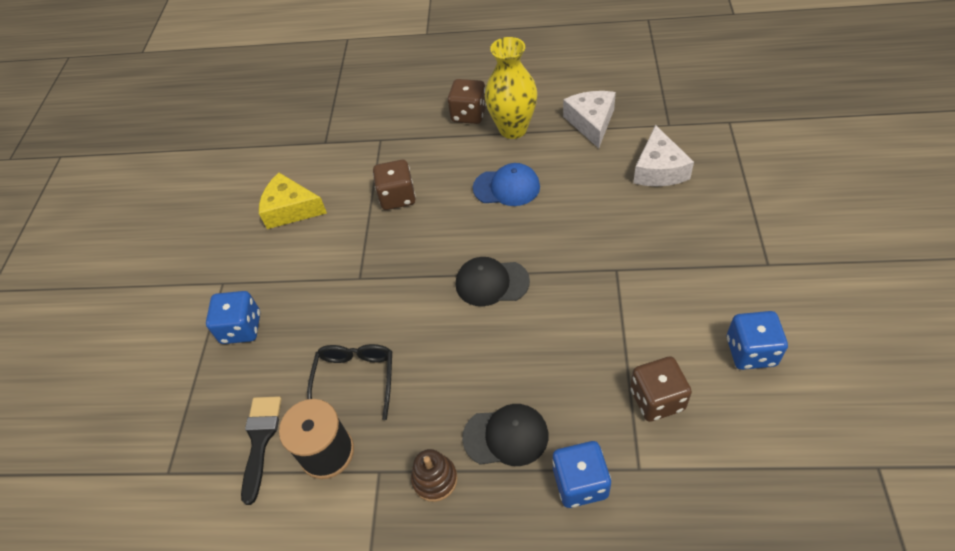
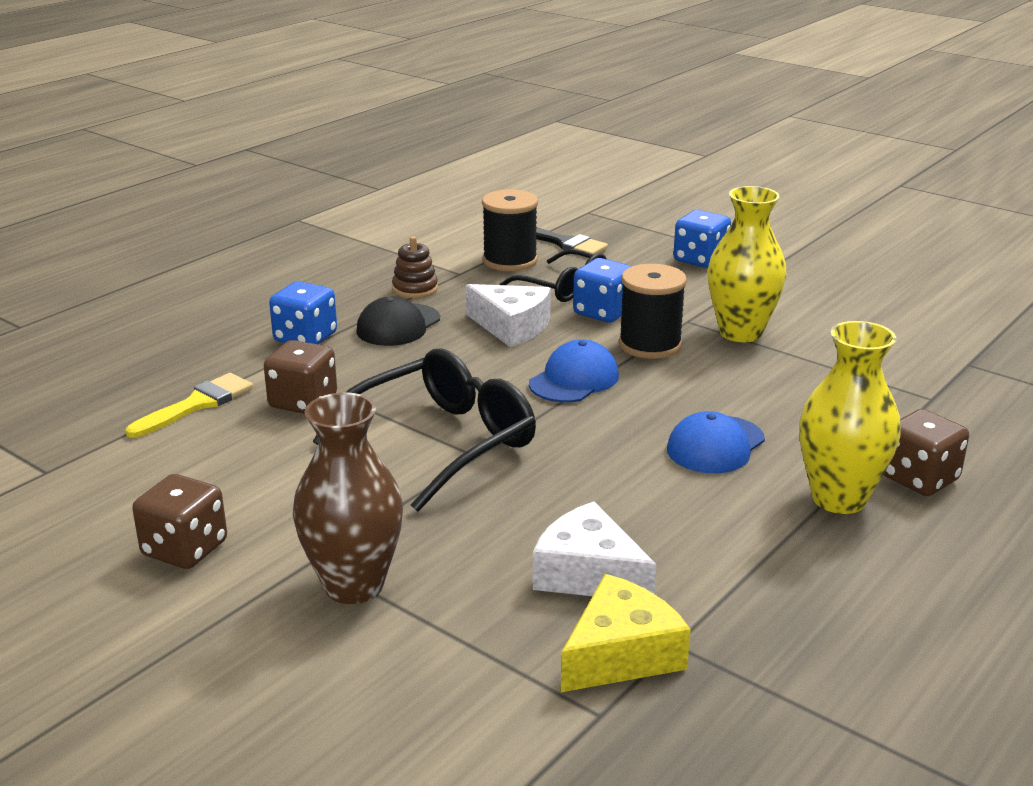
camera: 120 degrees right, 25 degrees down
yellow cheese [259,173,327,229] -> yellow cheese moved to [561,574,691,692]
brown dice [373,160,416,210] -> brown dice moved to [132,474,227,569]
black cap [456,257,530,306] -> blue cap [529,339,619,403]
white cheese [563,91,616,148] -> white cheese moved to [466,284,551,347]
blue dice [727,311,788,370] -> blue dice moved to [573,258,632,322]
none -> yellow brush [126,373,253,438]
none -> brown vase [293,392,403,604]
none -> black glasses [313,348,536,512]
none -> black spool [619,264,687,359]
none -> yellow vase [707,186,786,342]

